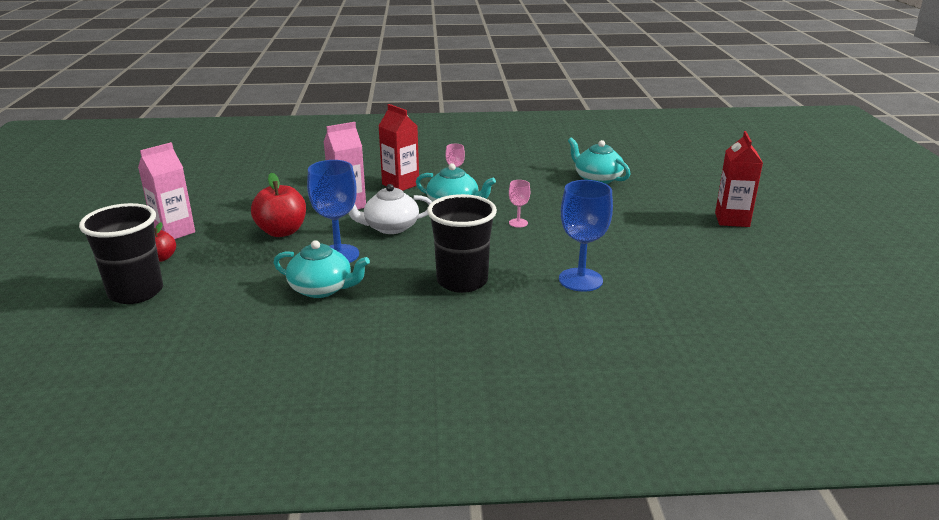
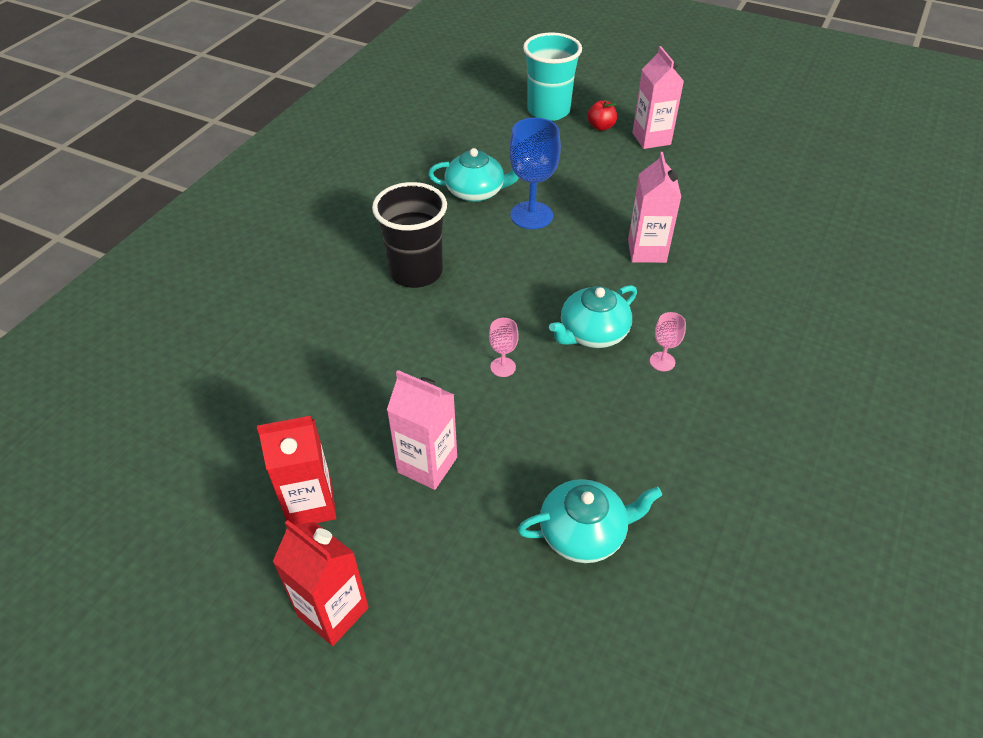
camera: 120 degrees right, 20 degrees up
black cup [79,203,163,304] -> turquoise cup [523,32,582,121]
red apple [251,173,306,237] -> none
turquoise teapot [273,240,370,298] -> turquoise teapot turned 135 degrees counterclockwise [428,148,519,202]
white teapot [349,184,432,234] -> none
red carton [379,104,419,191] -> red carton moved to [257,416,336,525]
blue goblet [559,180,613,292] -> none
none -> pink carton [387,370,457,490]

